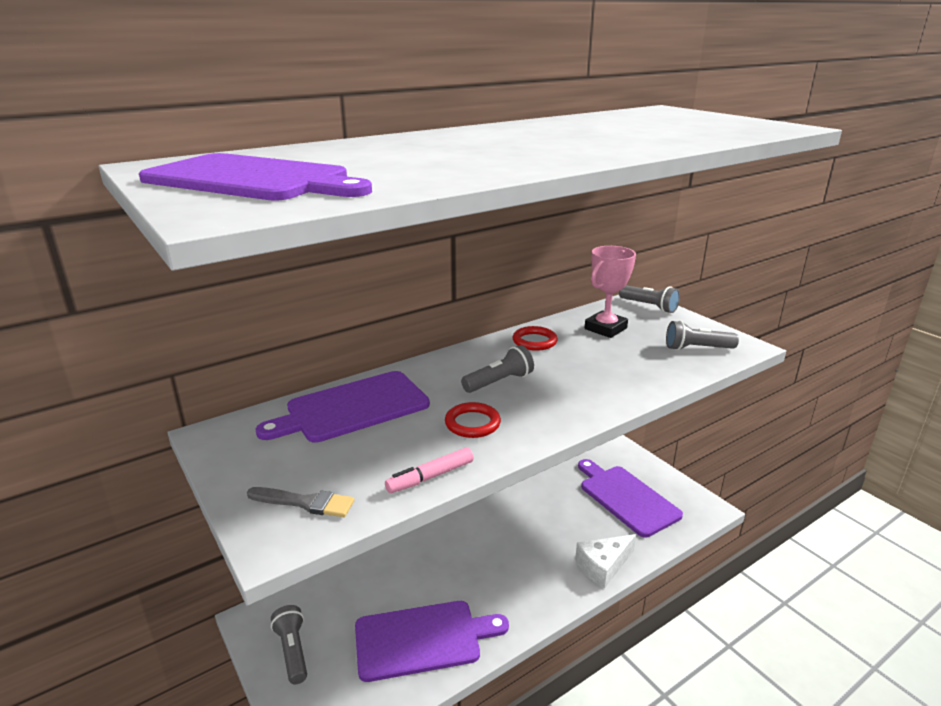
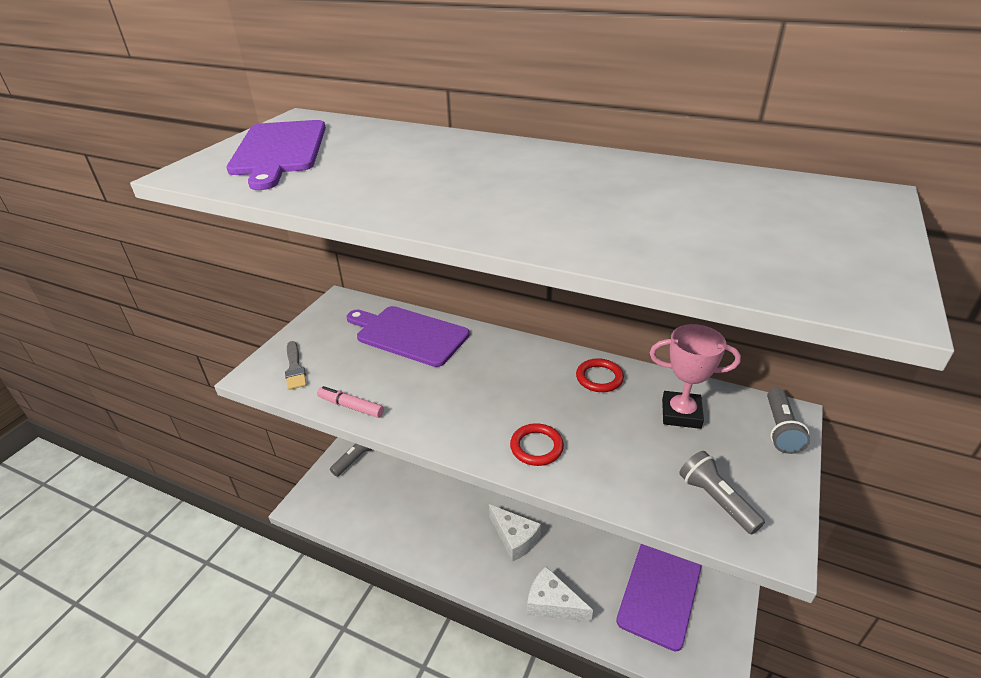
camera: 60 degrees right, 10 degrees up
purple cutting board [355,601,509,682] -> none
red ring [445,402,501,438] -> red ring moved to [510,423,564,466]
grey flashlight [461,345,534,393] -> none
none -> white cheese [489,504,541,562]

